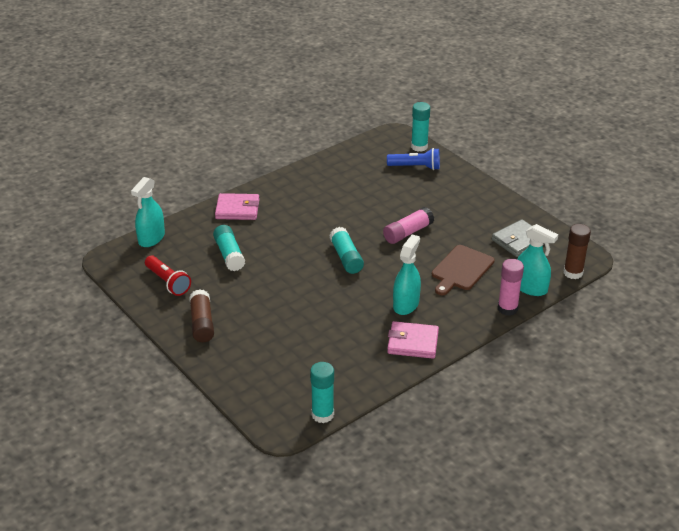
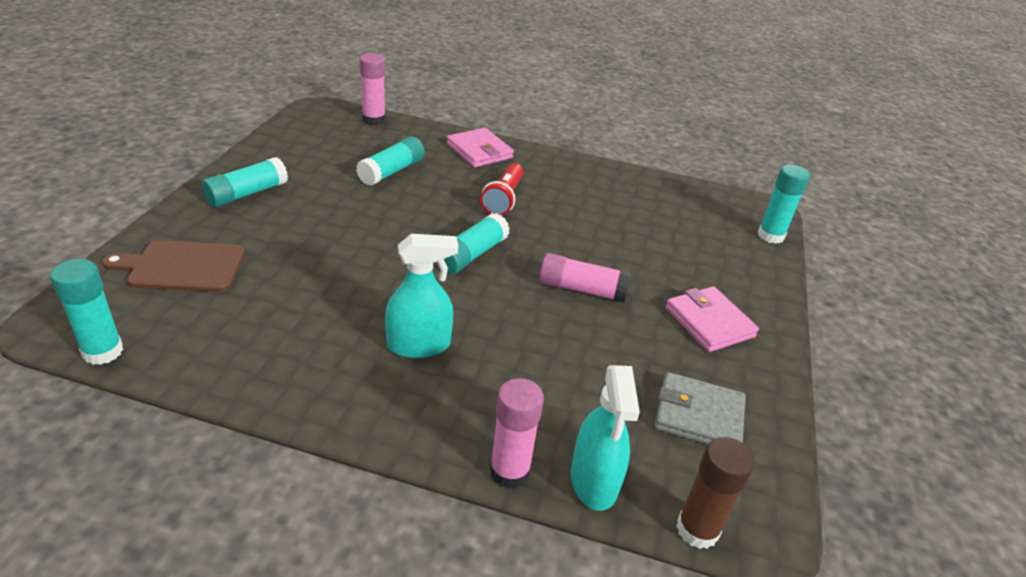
camera: 50 degrees right, 0 degrees up
turquoise spray bottle [131,177,165,247] -> pink glue stick [360,53,386,125]
red flashlight [145,256,191,296] -> red flashlight moved to [480,163,524,216]
brown glue stick [189,289,214,342] -> turquoise glue stick [201,157,288,207]
blue flashlight [387,148,440,170] -> none
pink wallet [387,321,439,359] -> pink wallet moved to [666,286,759,352]
brown cutting board [432,245,495,295] -> brown cutting board moved to [102,240,245,292]

